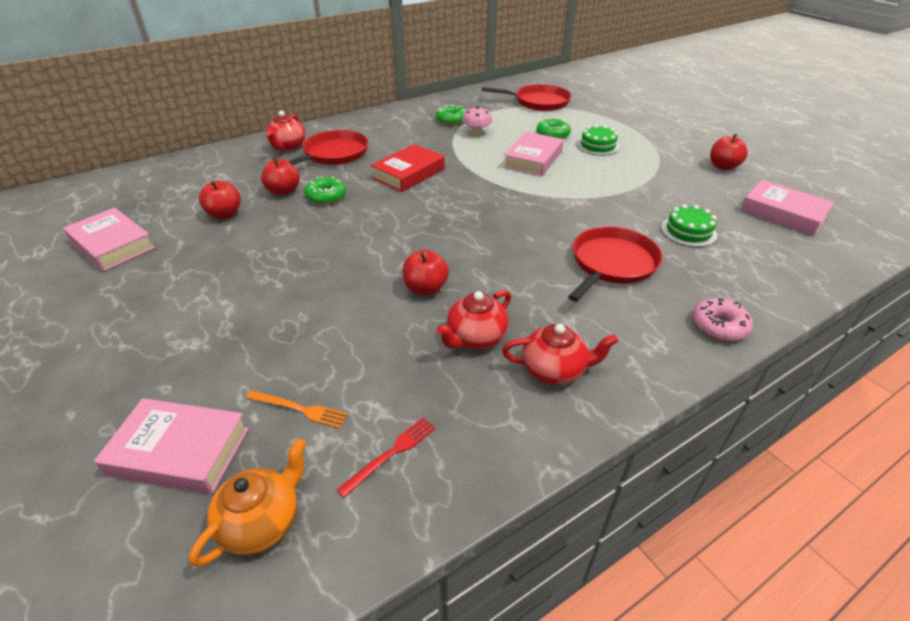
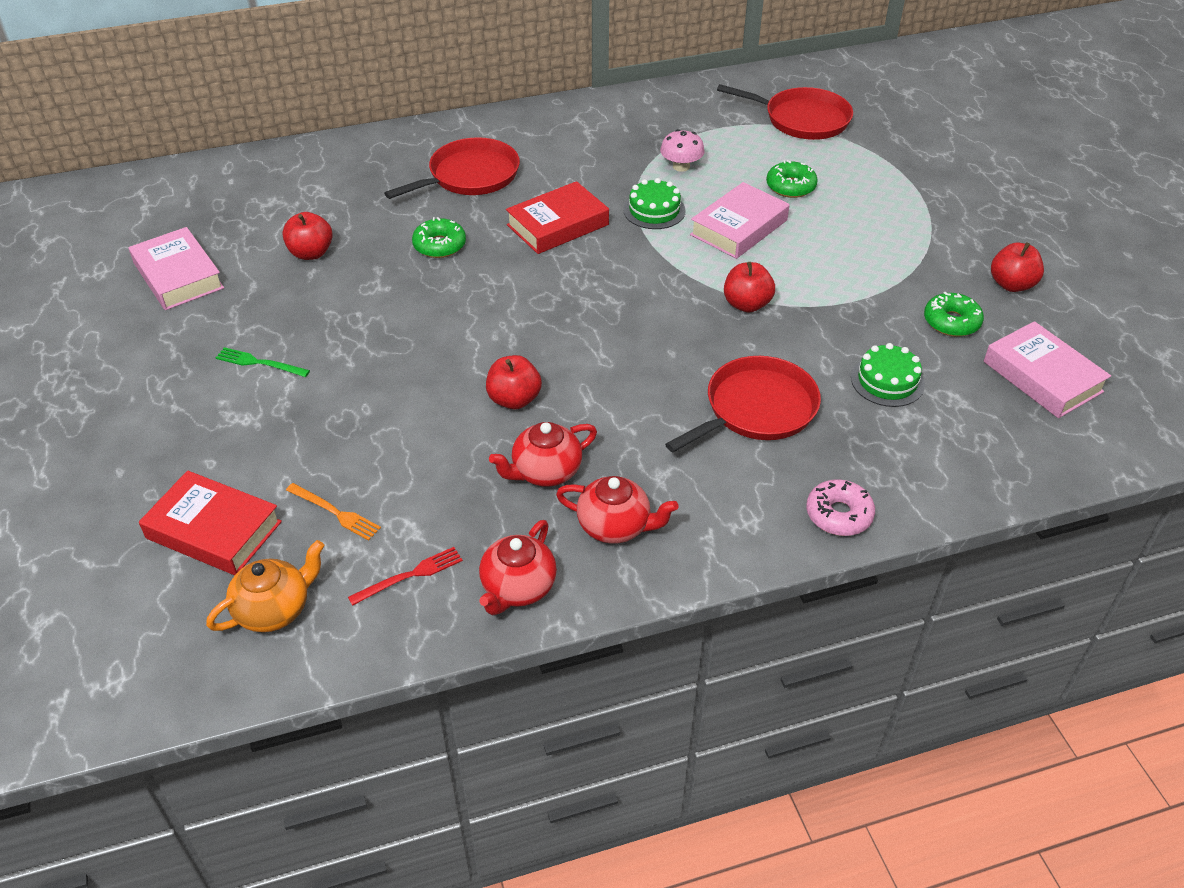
camera: 15 degrees right, 5 degrees up
pink book [94,398,249,494] -> red book [139,470,282,575]
red apple [261,157,299,196] -> red apple moved to [724,262,775,312]
red teapot [266,111,306,151] -> red teapot moved to [479,520,557,615]
green donut [436,105,466,125] -> green donut moved to [924,292,984,337]
green cake [577,125,620,156] -> green cake moved to [623,178,686,229]
none -> green fork [216,347,310,377]

